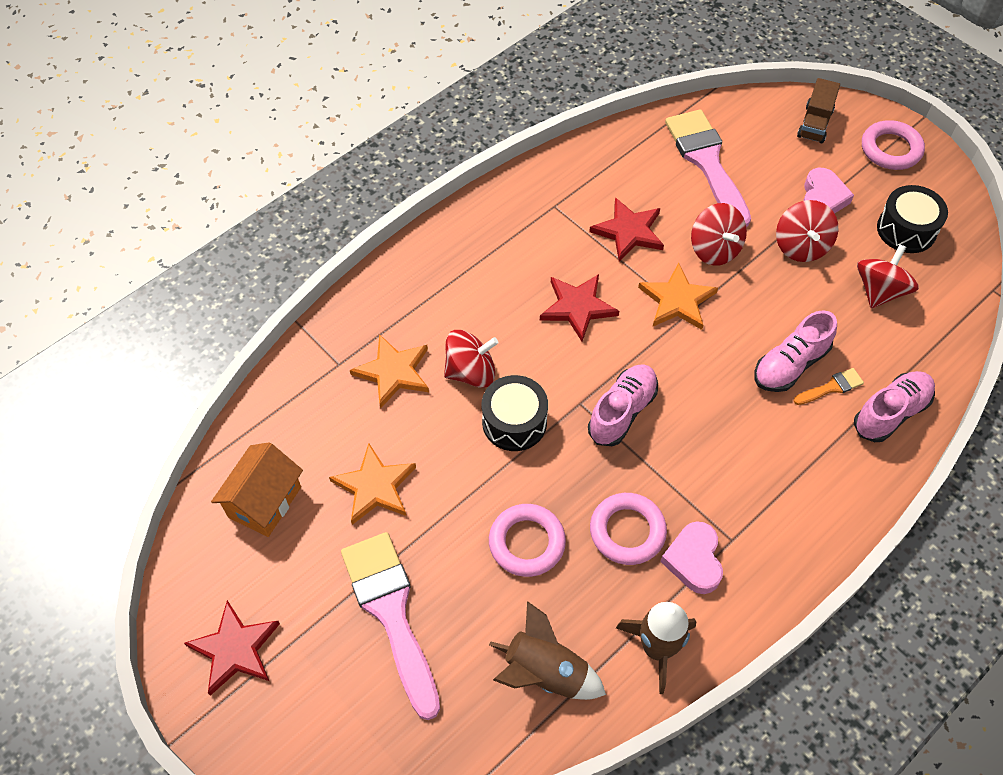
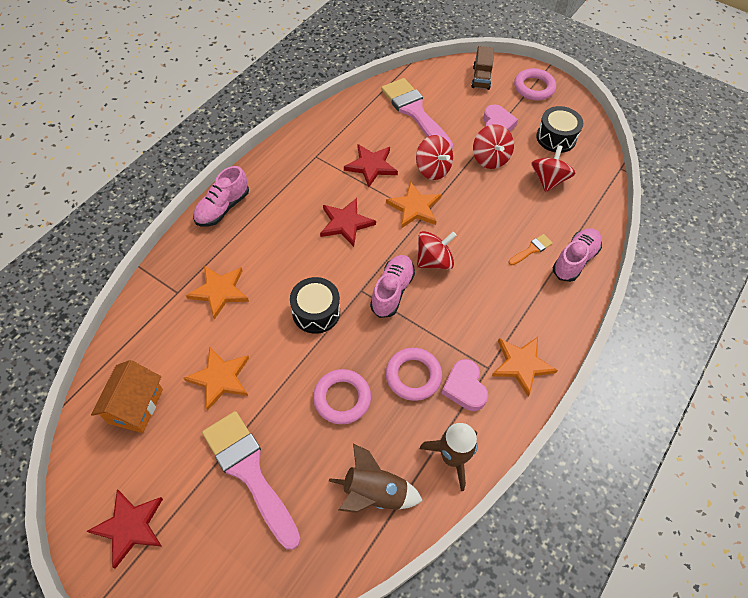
camera: 15 degrees left, 0 degrees up
red spinning top [444,330,498,388] -> red spinning top moved to [417,231,457,270]
pink shoe [754,310,837,392] -> pink shoe moved to [193,166,249,227]
none -> orange star [492,337,558,396]

